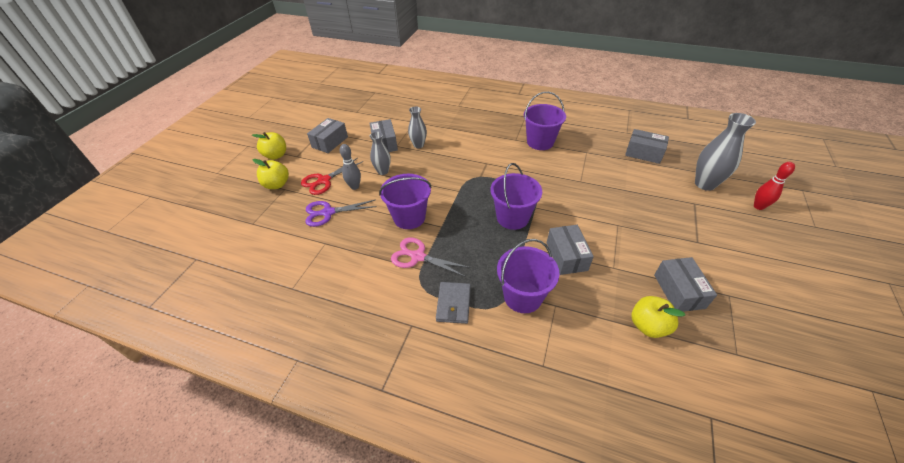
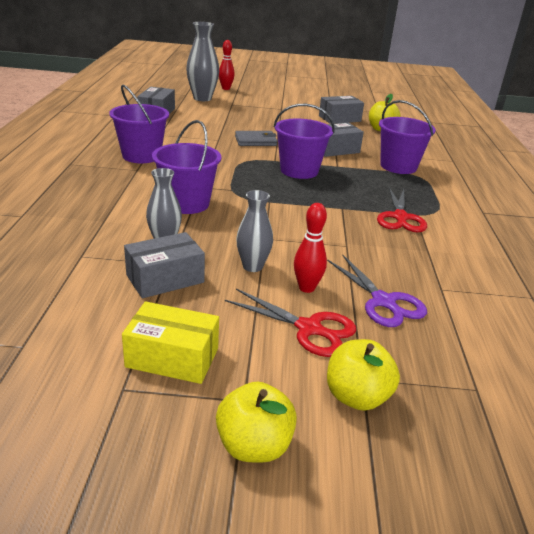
camera: 110 degrees left, 15 degrees down
grey box [307,118,348,153] -> yellow box [122,301,219,384]
grey bowling pin [340,144,361,190] -> red bowling pin [294,203,327,293]
purple bucket [379,174,432,229] -> purple bucket moved to [152,120,221,214]
pink scissors [391,238,471,277] -> red scissors [377,188,427,232]
grey wallet [436,282,471,324] -> grey wallet moved to [235,131,277,146]

